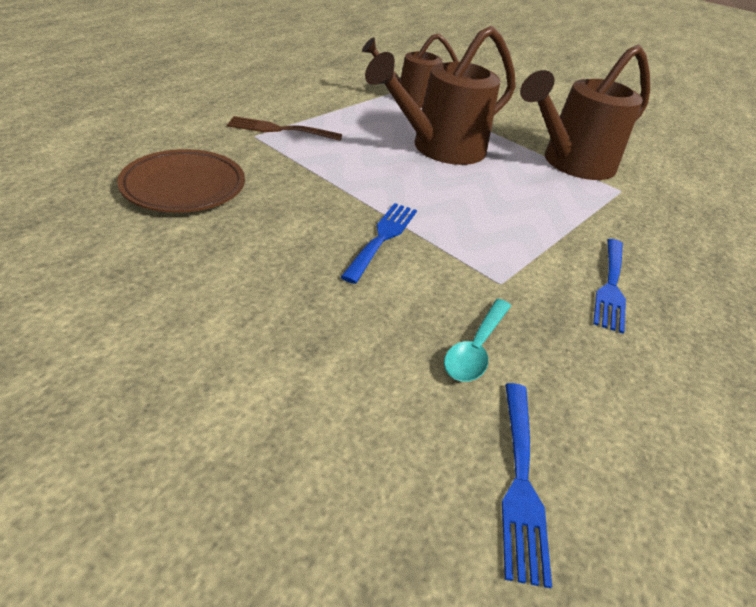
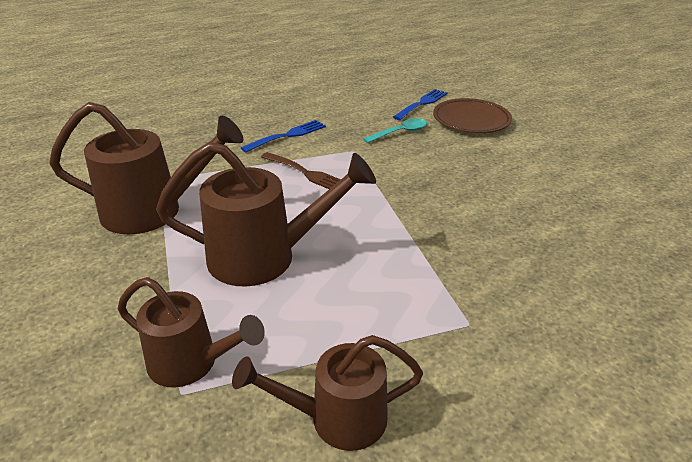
camera: 145 degrees left, 5 degrees down
brown plate [117,149,245,213] -> brown plate moved to [433,98,512,133]
brown fork [227,116,342,141] -> brown fork moved to [261,152,341,189]
blue fork [341,203,417,284] -> none
none -> brown watering can [232,335,423,451]

